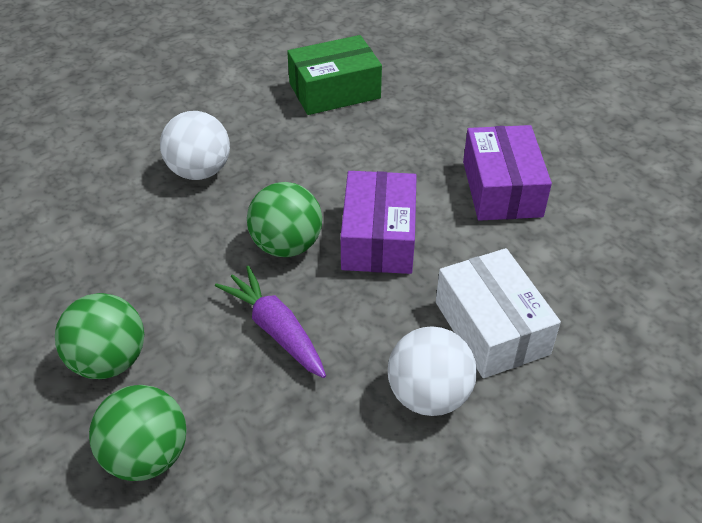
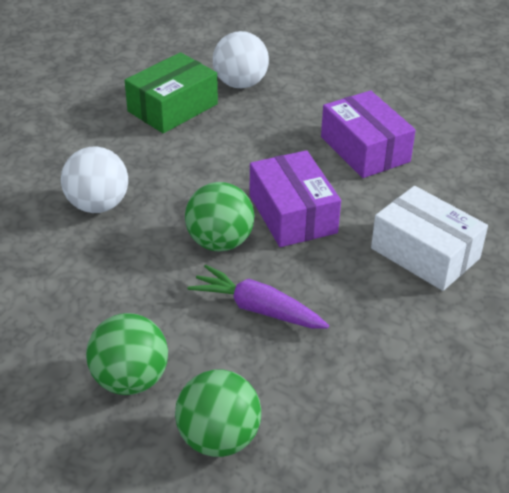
camera: 25 degrees left, 5 degrees down
white ball [388,326,477,416] -> white ball moved to [213,31,269,88]

